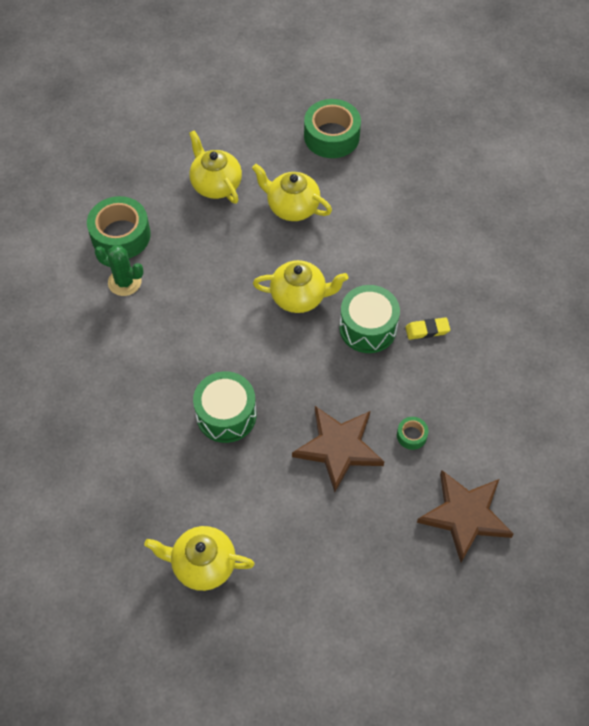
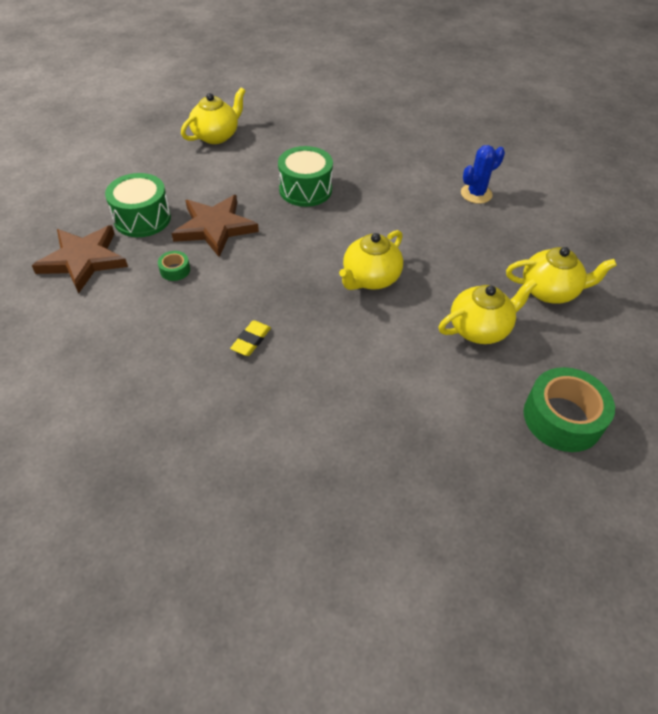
camera: 125 degrees right, 10 degrees down
green tape [87,196,151,258] -> none
green cactus [95,245,144,296] -> blue cactus [461,145,505,204]
green drum [339,285,400,353] -> green drum moved to [105,173,171,237]

